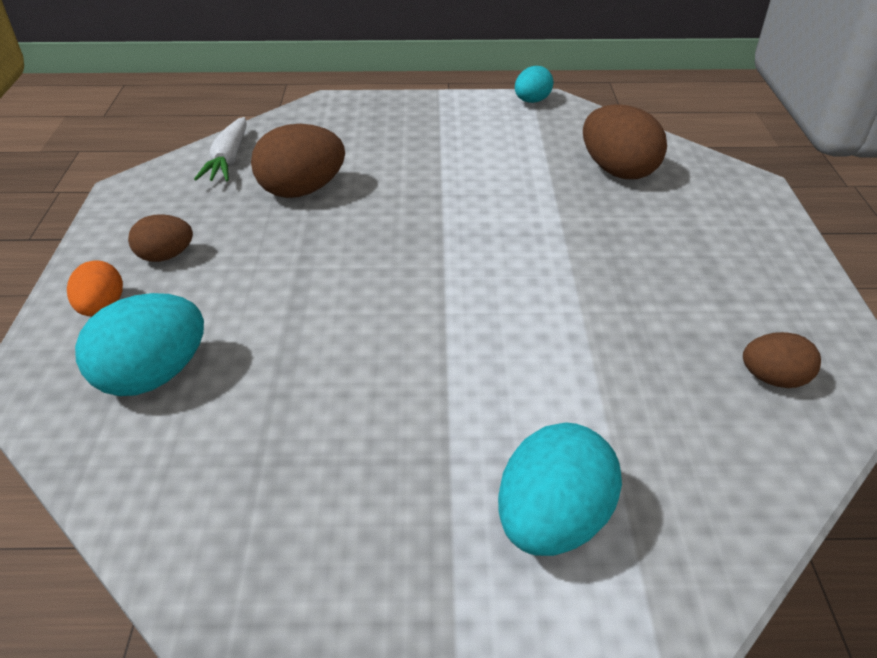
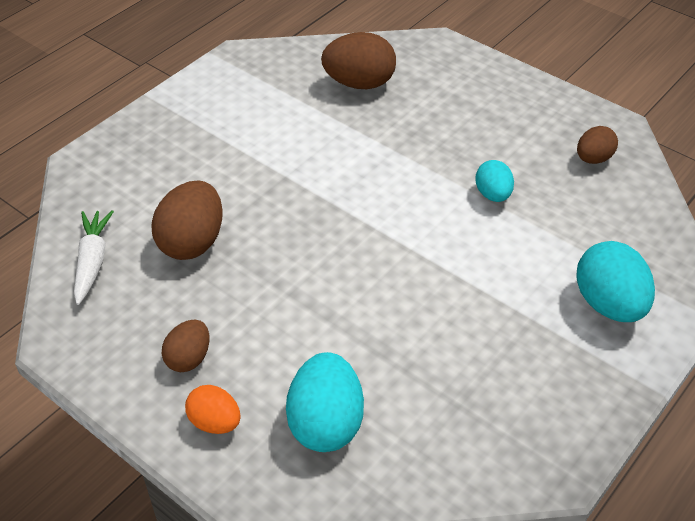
camera: 50 degrees left, 5 degrees up
white carrot [194,117,247,181] -> white carrot turned 135 degrees counterclockwise [74,210,114,305]
turquoise egg [515,66,553,103] -> turquoise egg moved to [475,160,514,202]

